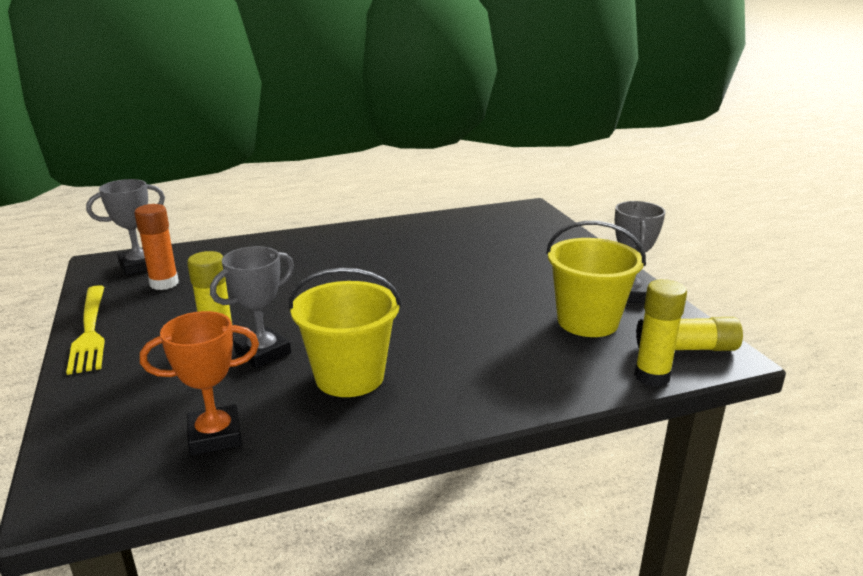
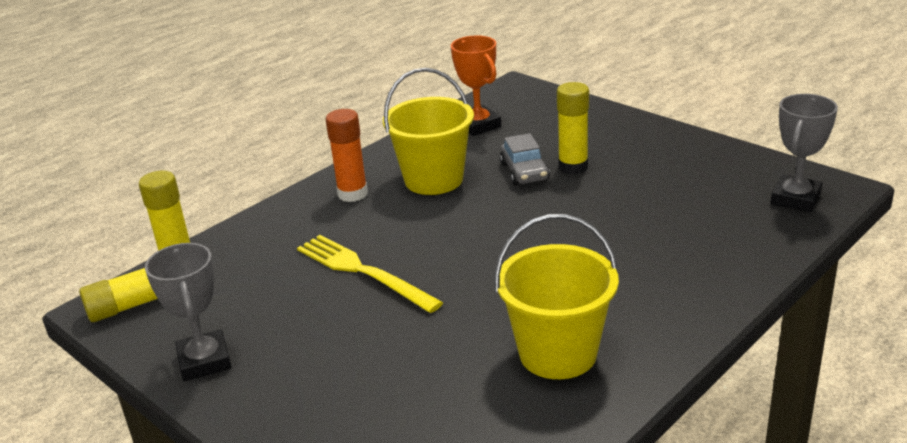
camera: 155 degrees right, 5 degrees up
yellow fork [66,285,105,375] -> yellow fork moved to [297,235,443,313]
orange glue stick [134,204,179,290] -> orange glue stick moved to [325,109,368,202]
orange trophy [140,311,259,456] -> orange trophy turned 75 degrees counterclockwise [451,35,501,136]
grey trophy [210,246,294,368] -> grey car [500,133,550,186]
yellow bucket [546,221,646,337] -> yellow bucket moved to [495,214,619,379]

